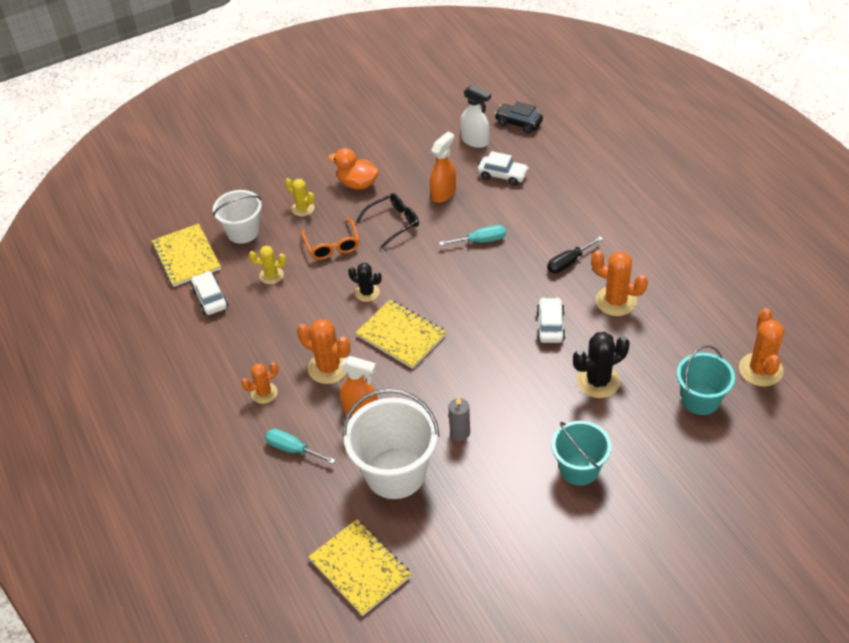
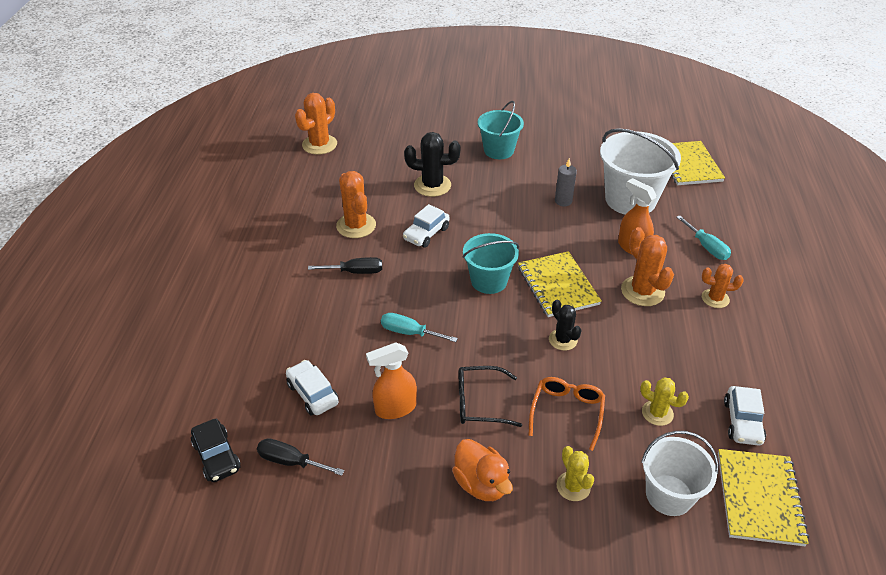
camera: 150 degrees left, 5 degrees down
white spray bottle [460,85,491,148] -> black screwdriver [257,438,344,476]
turquoise bucket [677,345,735,415] -> turquoise bucket moved to [463,233,519,294]

